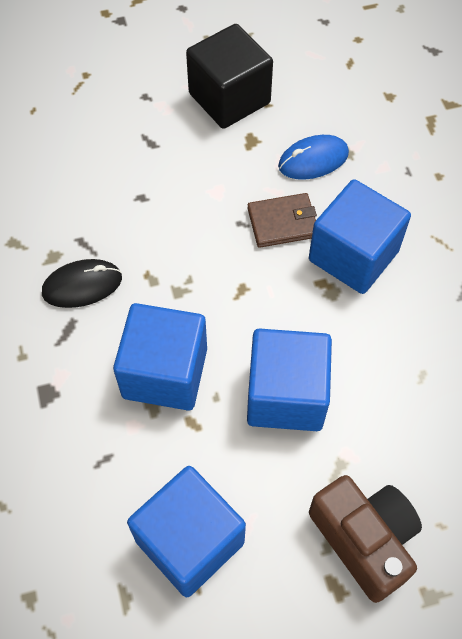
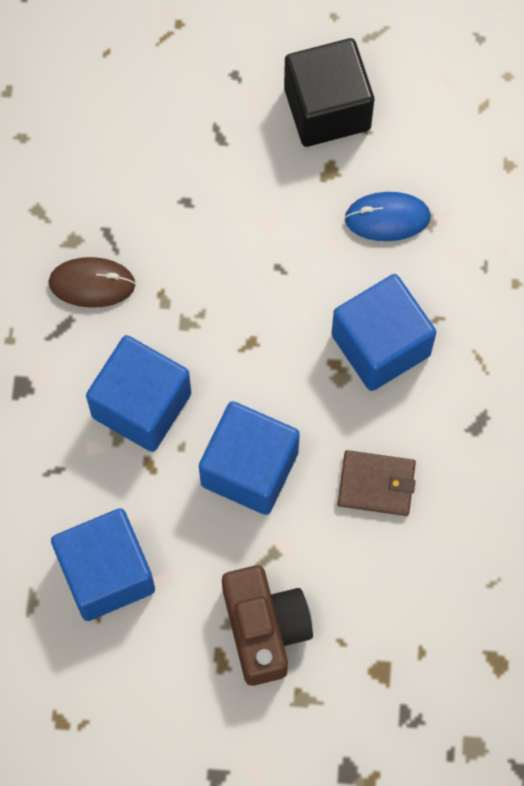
camera: 20 degrees right, 10 degrees up
black mouse [42,259,122,308] -> brown mouse [49,257,136,308]
brown wallet [247,193,317,248] -> brown wallet moved to [337,450,416,516]

